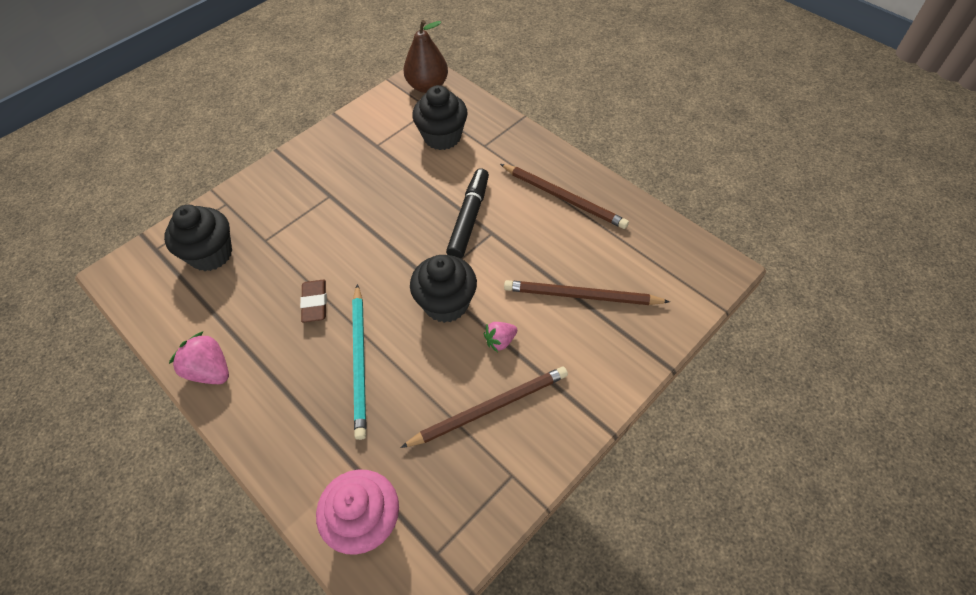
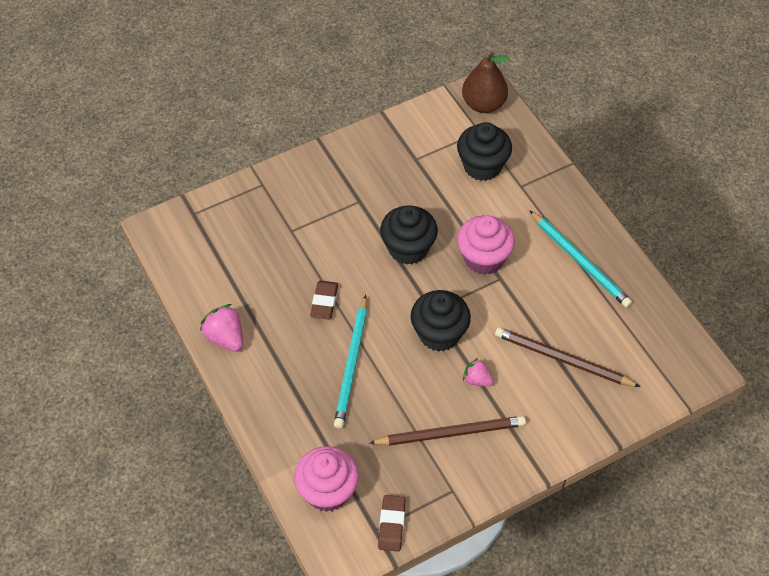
camera: 15 degrees right, 0 degrees up
black cupcake [164,205,232,271] -> black cupcake moved to [380,205,438,265]
black marker [446,168,489,258] -> pink cupcake [457,215,515,275]
pink strawberry [484,322,517,352] -> pink strawberry turned 45 degrees clockwise [463,358,494,386]
brown pencil [500,164,629,229] -> turquoise pencil [529,210,632,308]
none -> brown eraser [378,495,406,552]

